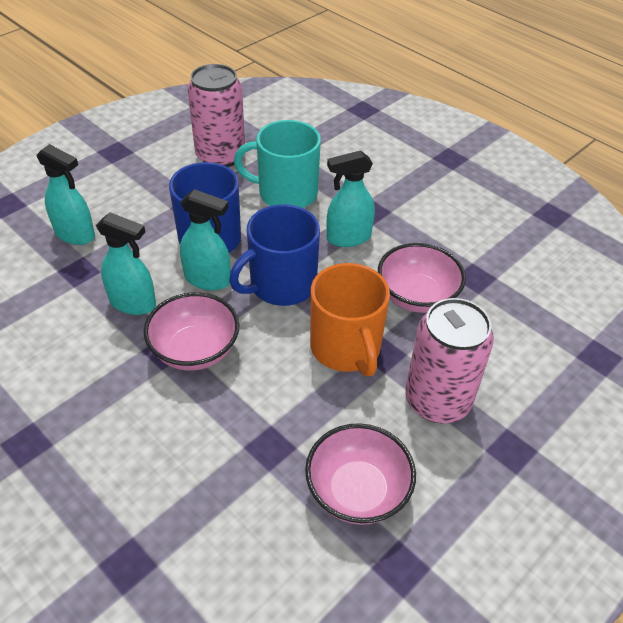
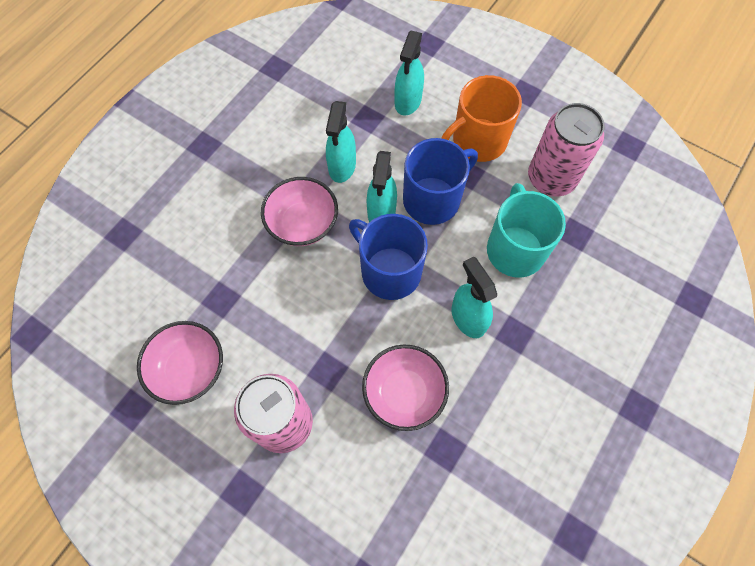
camera: 80 degrees right, 20 degrees up
orange mug [310,263,390,377] -> orange mug moved to [441,75,522,162]

